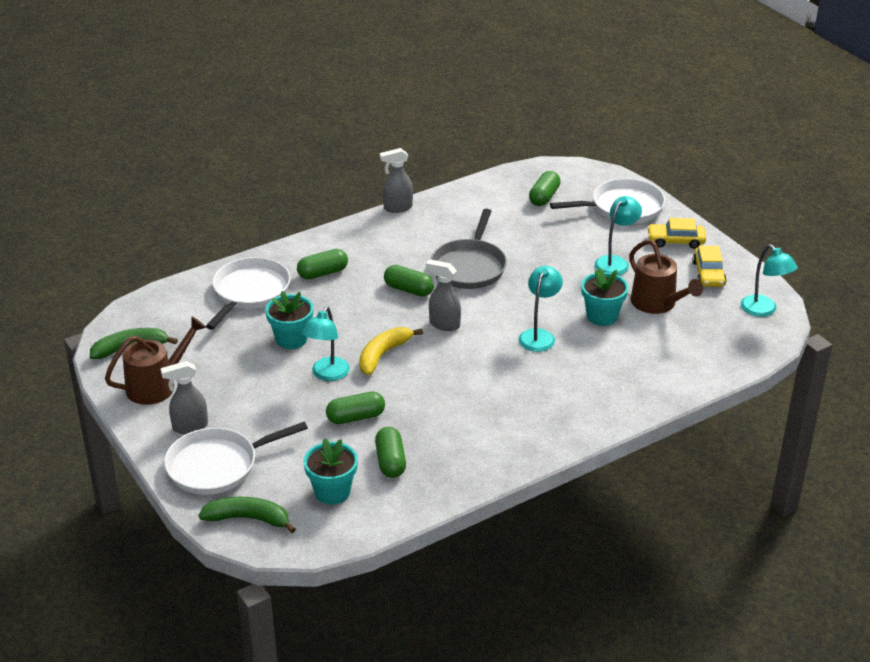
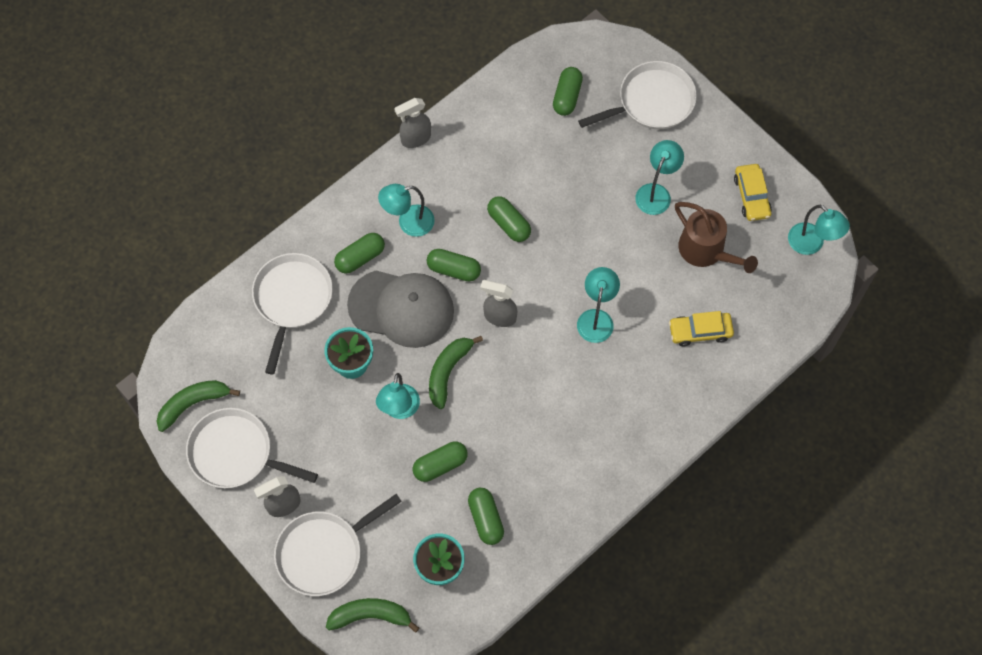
camera: 10 degrees left, 30 degrees up
brown watering can [105,316,206,405] -> white pan [186,408,318,488]
yellow banana [359,327,423,375] -> green banana [429,336,483,409]
grey pan [430,209,507,289] -> green capsule [487,196,531,242]
turquoise flower pot [581,268,629,326] -> none
yellow car [647,218,706,249] -> yellow car moved to [669,311,734,346]
none -> grey cap [347,271,454,348]
none -> turquoise lamp [378,184,435,237]

